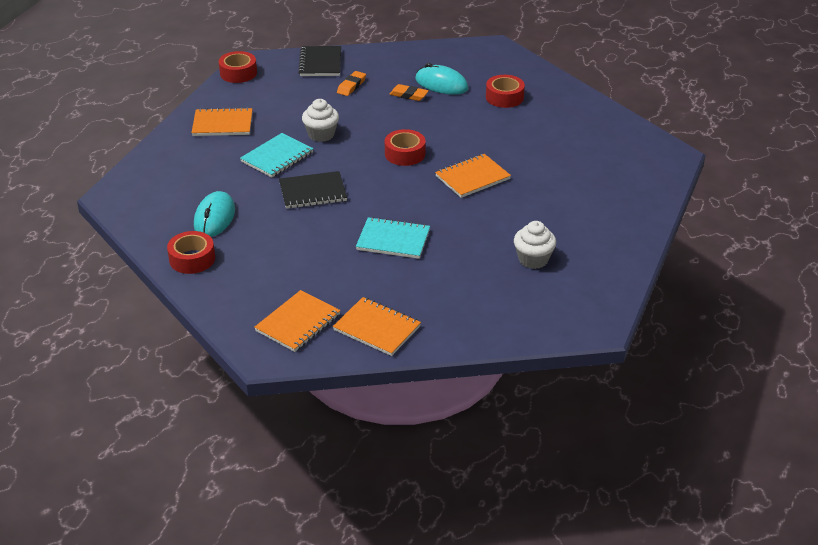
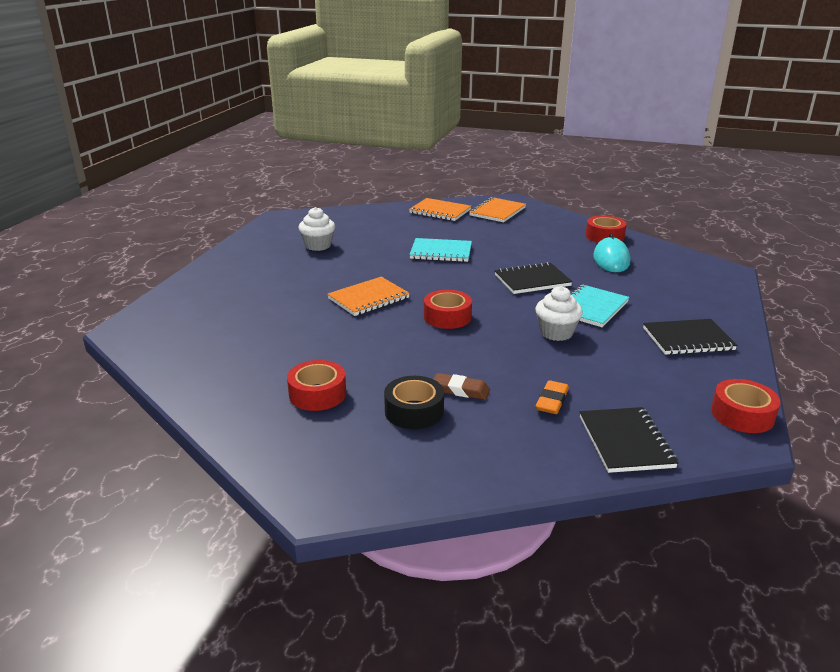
camera: 175 degrees right, 10 degrees down
orange notebook [191,107,252,136] -> black notebook [643,319,738,355]
orange eraser [389,84,429,101] -> brown eraser [433,373,490,400]
turquoise mouse [415,63,468,95] -> black tape [384,376,444,429]

